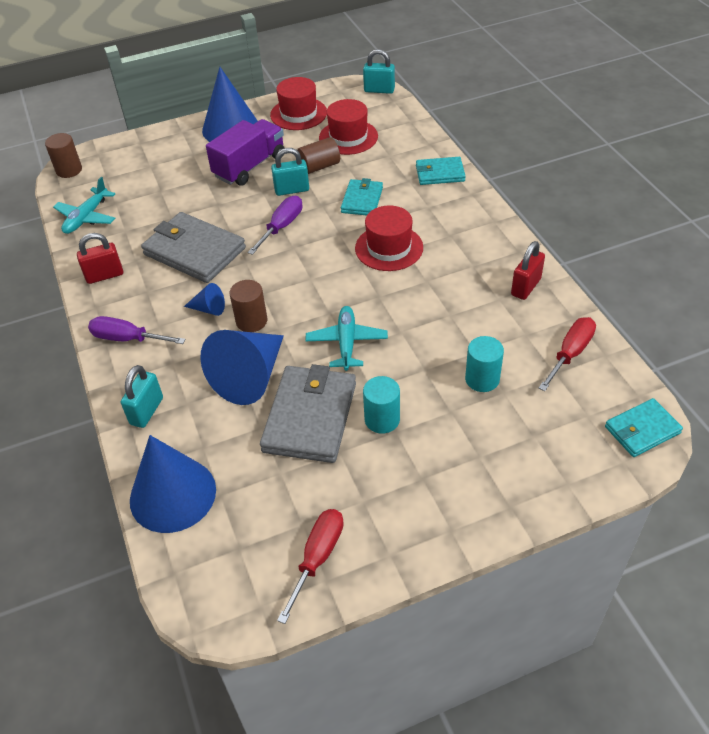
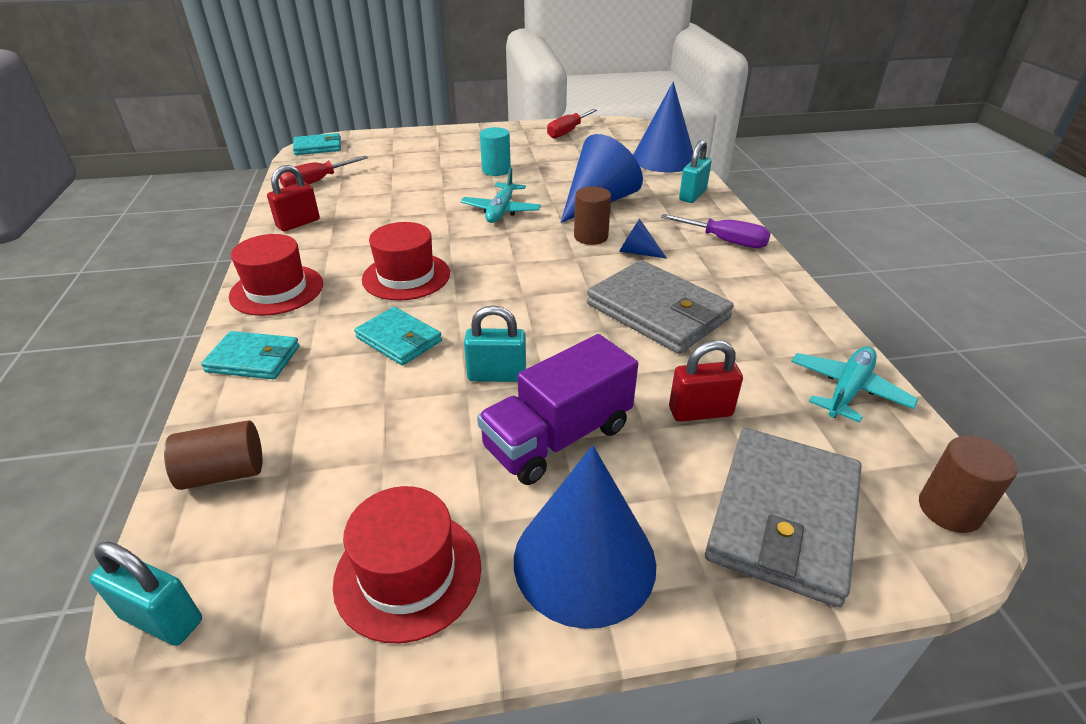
camera: 170 degrees left, 10 degrees down
red padlock [77,233,123,284] -> red padlock moved to [669,340,743,422]
purple screwdriver [248,196,302,255] -> none
grey wallet [260,364,356,463] -> grey wallet moved to [705,428,861,608]
brown cylinder [297,137,340,174] -> brown cylinder moved to [164,420,262,490]
red hat [319,99,378,155] -> red hat moved to [229,234,323,316]
turquoise wallet [341,178,383,215] -> turquoise wallet turned 75 degrees counterclockwise [354,307,442,366]
turquoise cylinder [465,336,504,392] -> none

